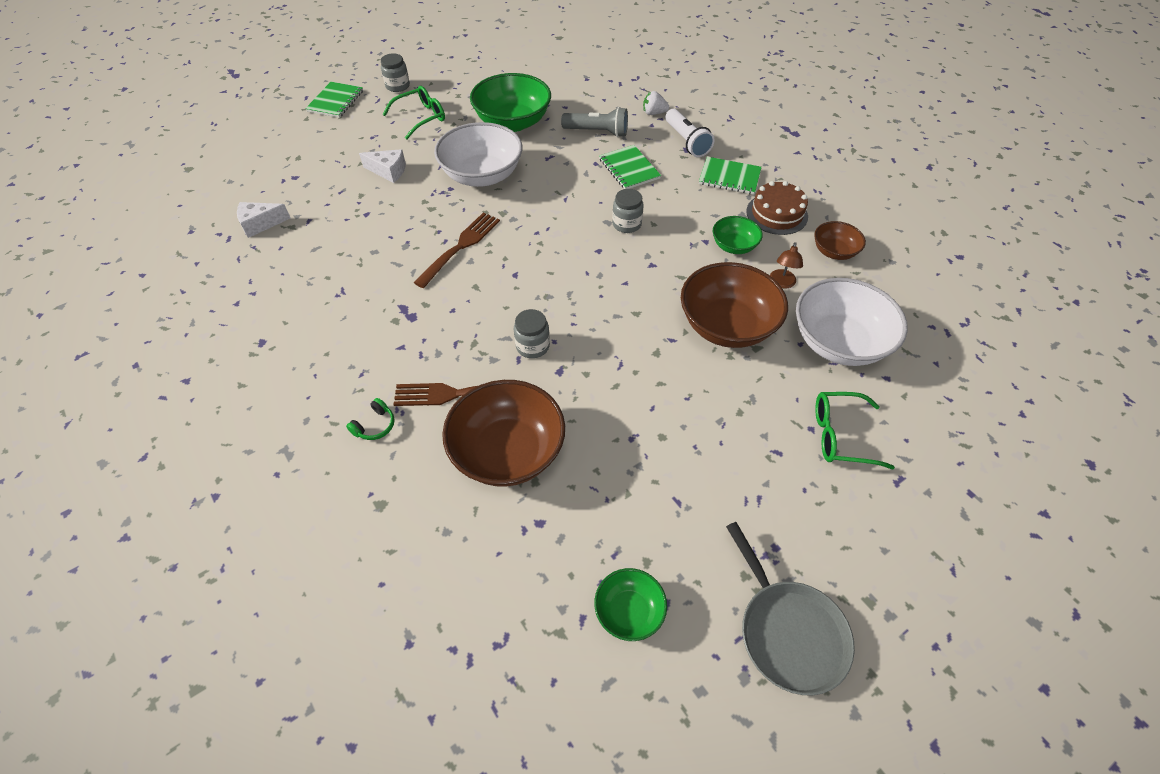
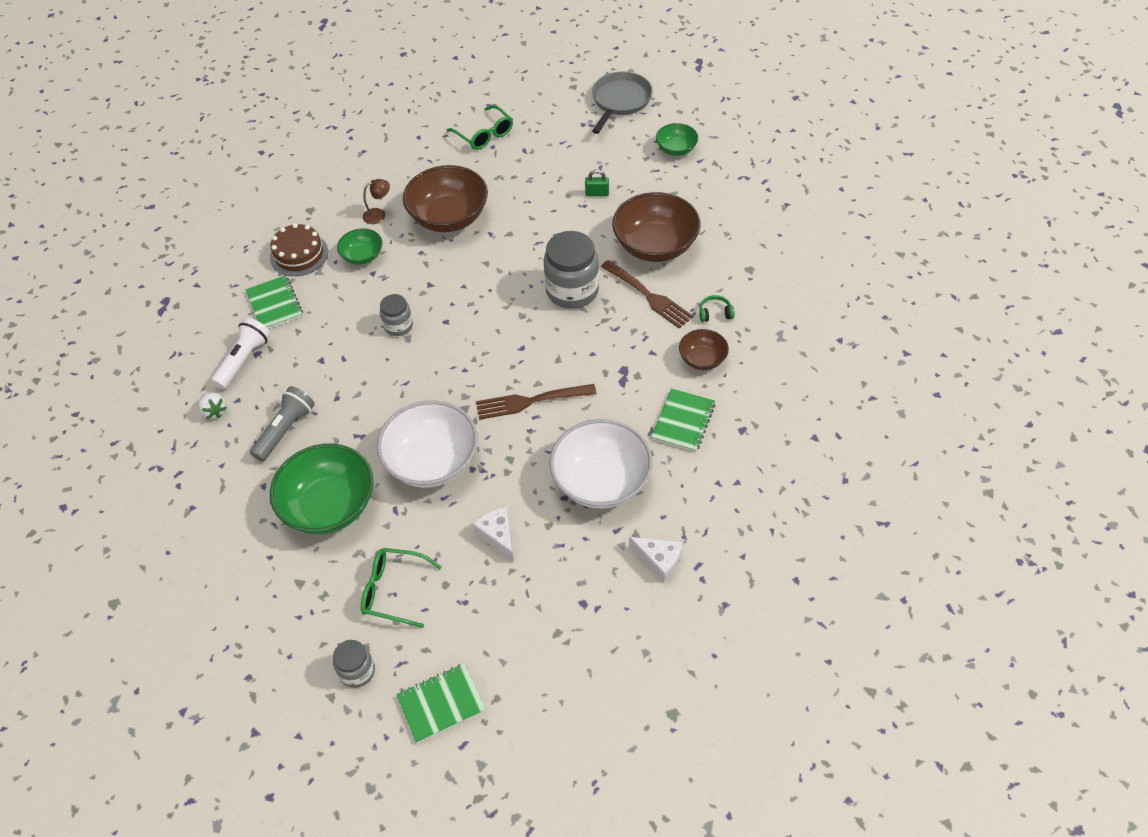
camera: 130 degrees left, 0 degrees up
grey jar [514,309,550,358] -> grey jar [543,231,599,309], size x1.84
grey flashlight [561,107,628,137] -> grey flashlight turned 60 degrees clockwise [250,386,315,462]
green notebook [599,145,661,189] -> green notebook moved to [651,388,715,452]
white bowl [796,278,908,366] -> white bowl moved to [549,419,653,509]
brown bowl [814,221,866,260] -> brown bowl moved to [679,329,729,370]
none -> green padlock [585,170,609,196]

